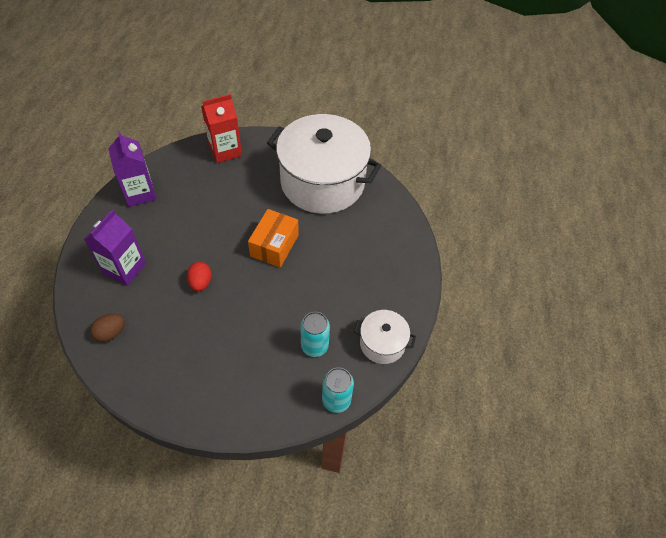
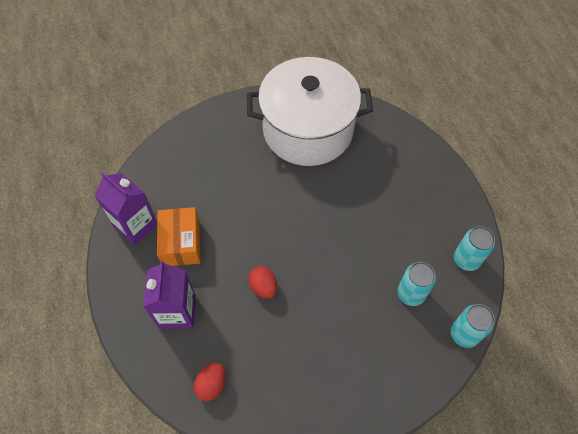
camera: 25 degrees left, 5 degrees up
brown egg [90,314,125,342] -> red egg [194,363,226,401]
red carton [201,94,242,163] -> none
orange box [248,209,299,268] -> orange box moved to [157,207,201,266]
white pot [354,310,416,364] -> turquoise can [454,226,495,271]

